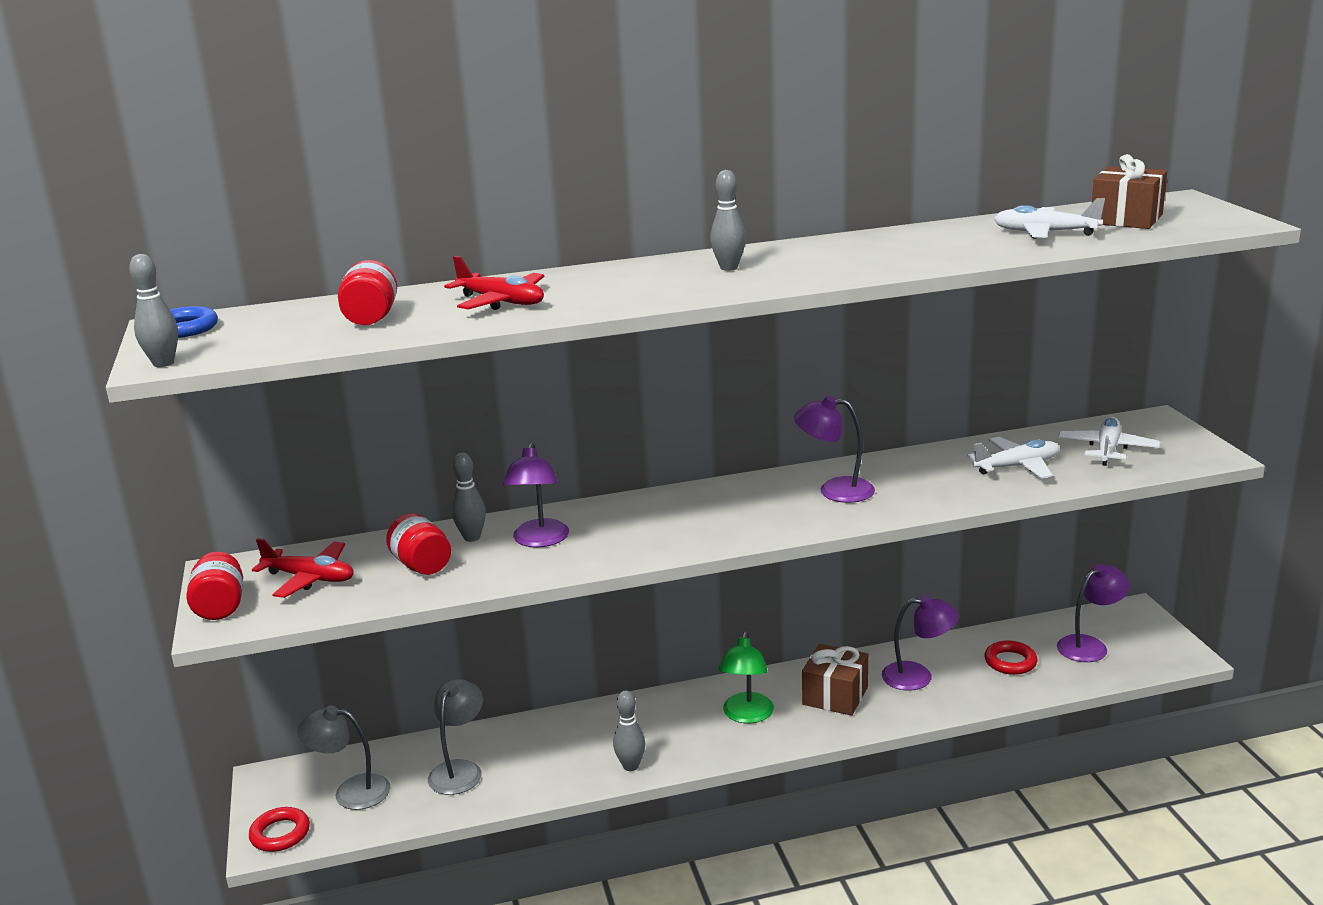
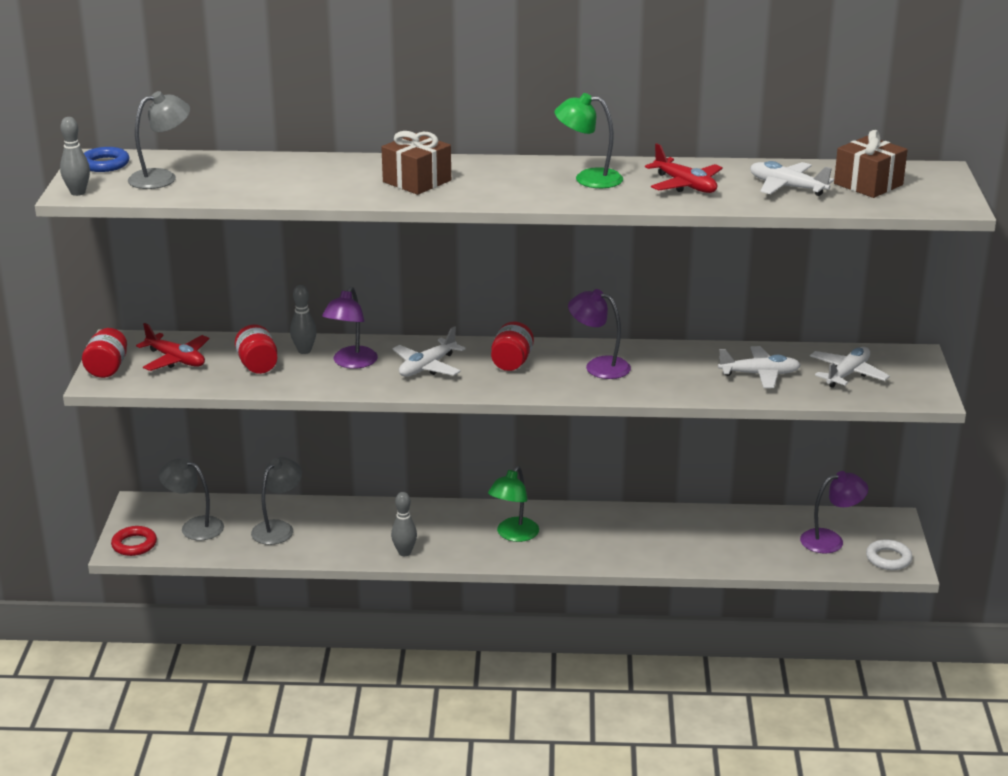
camera: 15 degrees right, 5 degrees up
red jar [338,260,397,325] -> red jar moved to [491,321,534,371]
red plane [444,256,544,310] -> red plane moved to [645,143,723,193]
grey bowling pin [710,170,746,271] -> none
brown gift [802,644,868,716] -> brown gift moved to [381,131,451,195]
purple lamp [882,595,959,691] -> none
red ring [984,641,1038,675] -> none
none -> grey lamp [128,91,190,189]
none -> white plane [393,326,466,377]
none -> green lamp [554,93,623,188]
none -> white ring [866,540,912,570]

